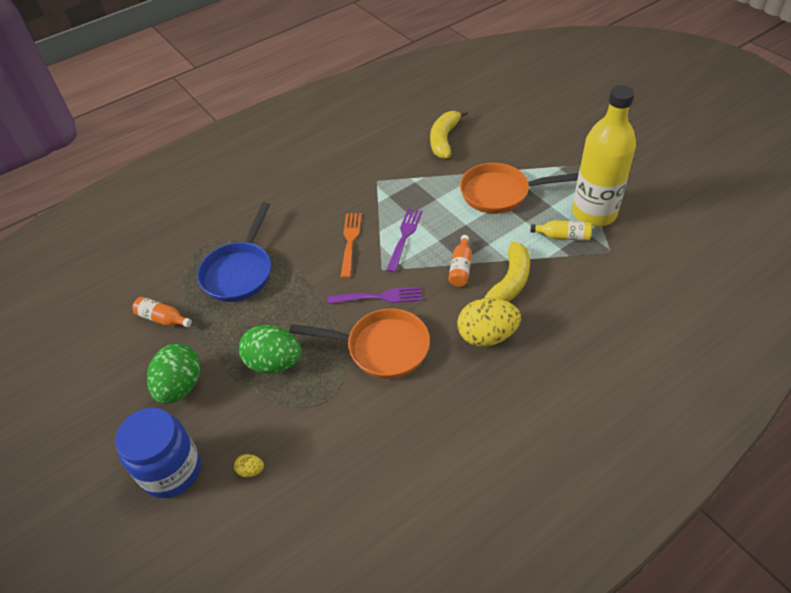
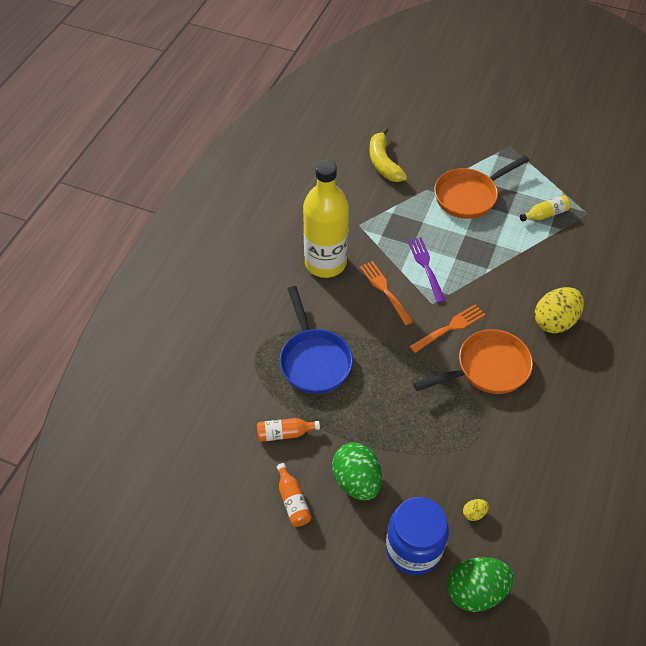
camera: 35 degrees left, 5 degrees up
green egg [239,325,302,373] -> green egg moved to [447,557,514,612]
purple fork [327,287,422,304] -> orange fork [409,304,485,353]
orange bottle [448,235,472,287] -> orange bottle moved to [277,463,312,527]
yellow banana [474,242,530,302] -> none
yellow bottle [572,85,636,226] -> yellow bottle moved to [303,160,349,278]

